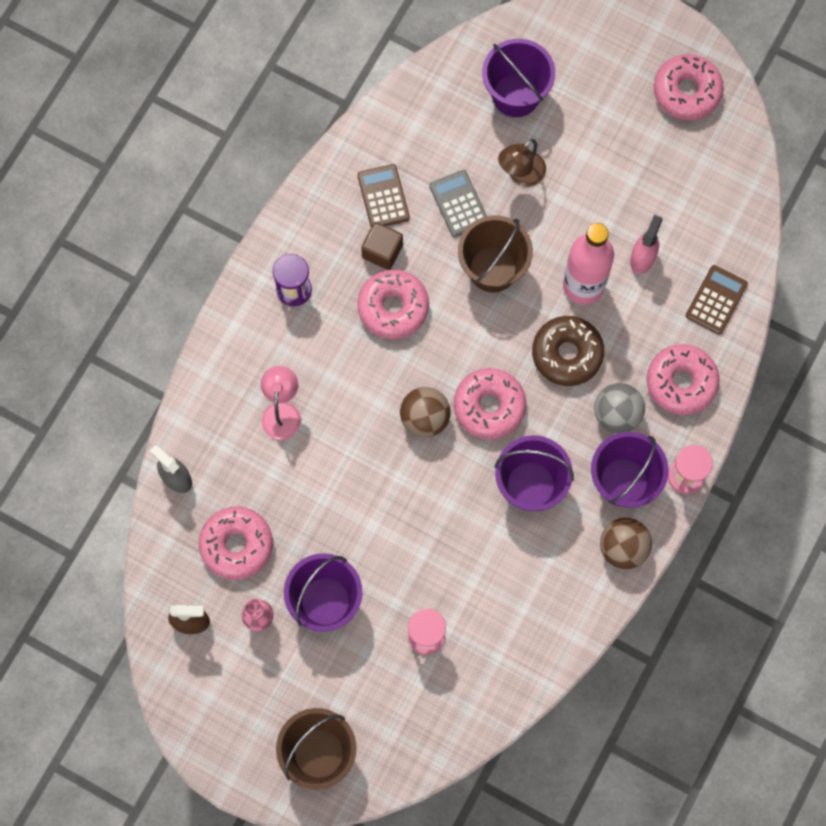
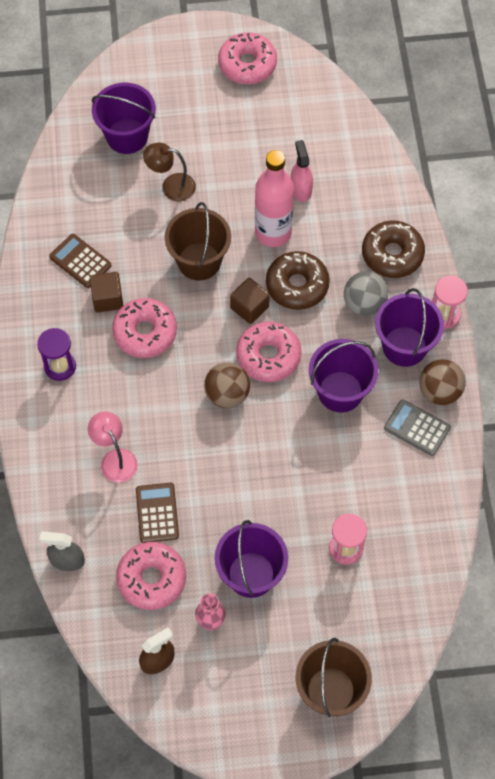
camera: 35 degrees left, 10 degrees down
grey calculator [429,170,487,237] -> grey calculator moved to [384,399,451,456]
brown lamp [498,139,546,186] -> brown lamp turned 90 degrees clockwise [143,143,196,201]
pink donut [647,344,720,415] -> brown donut [362,221,425,278]
brown calculator [686,265,748,334] -> brown calculator moved to [136,483,179,543]
none -> brown cube [230,278,270,324]

